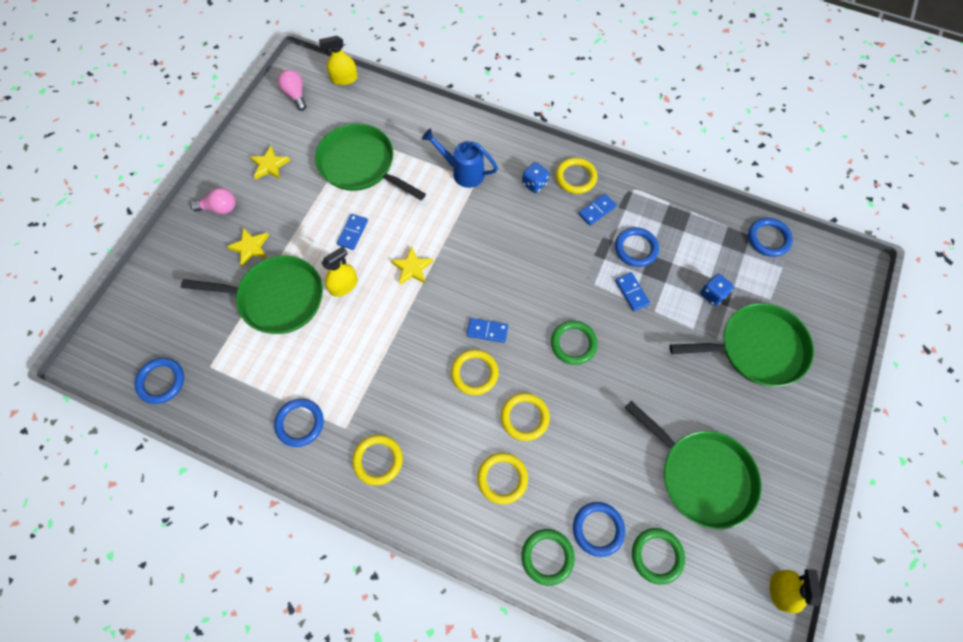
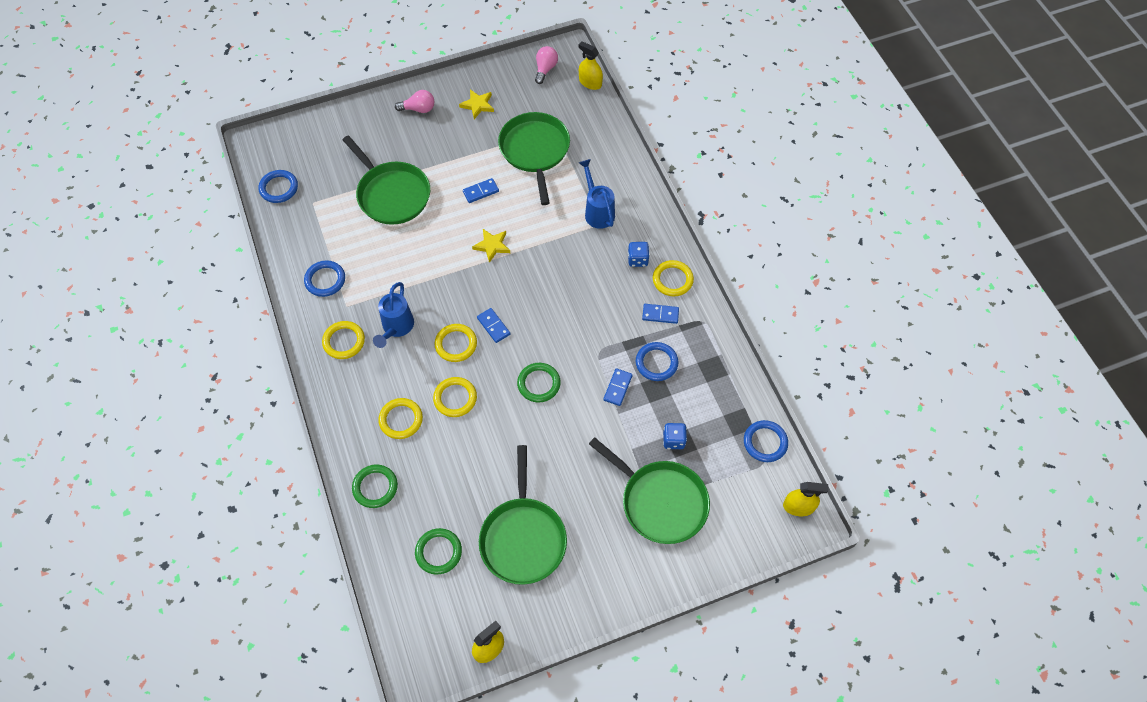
camera: 45 degrees right, 5 degrees down
pink light bulb [191,188,236,214] -> pink light bulb turned 45 degrees counterclockwise [395,90,434,113]
yellow star [227,227,269,267] -> none
yellow spray bottle [321,246,358,297] -> yellow spray bottle moved to [783,482,828,516]
blue ring [573,502,625,557] -> none
none -> blue watering can [373,282,414,348]

